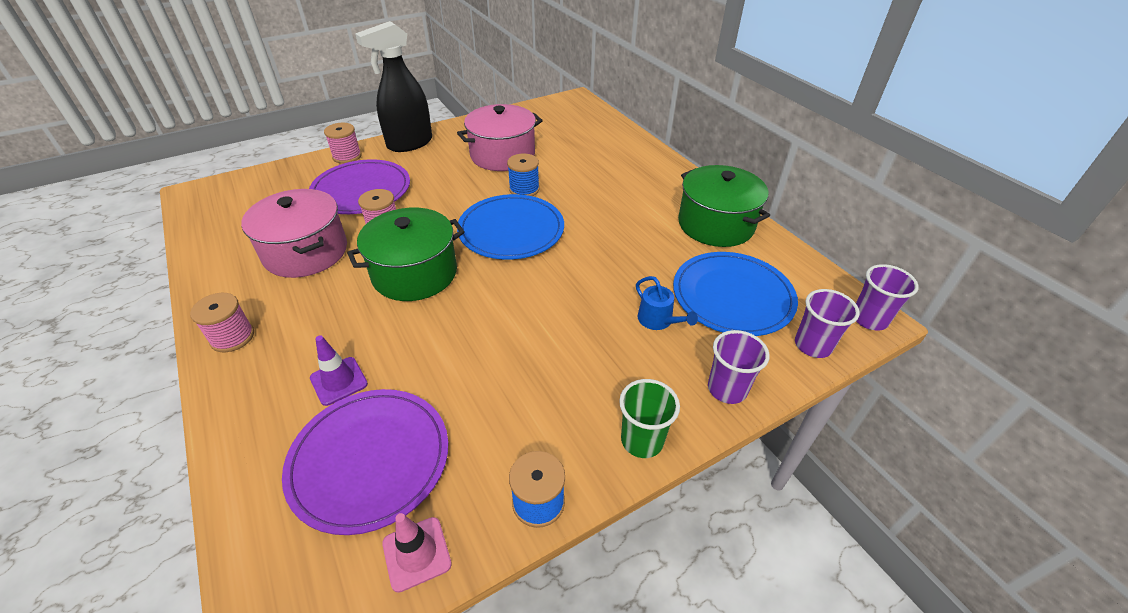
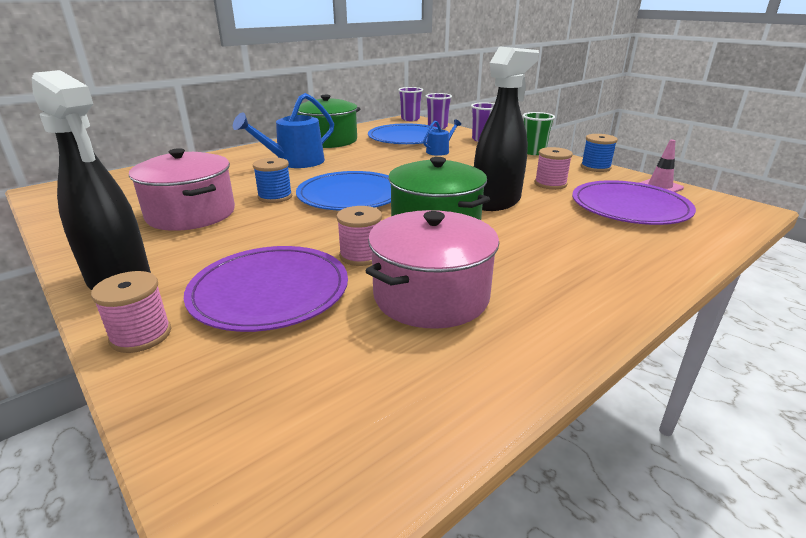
camera: 100 degrees left, 15 degrees down
pink spool [190,293,254,352] -> pink spool moved to [534,147,573,190]
purple traffic cone [310,336,368,406] -> none
none -> blue watering can [233,93,334,168]
none -> black spray bottle [474,46,539,211]

